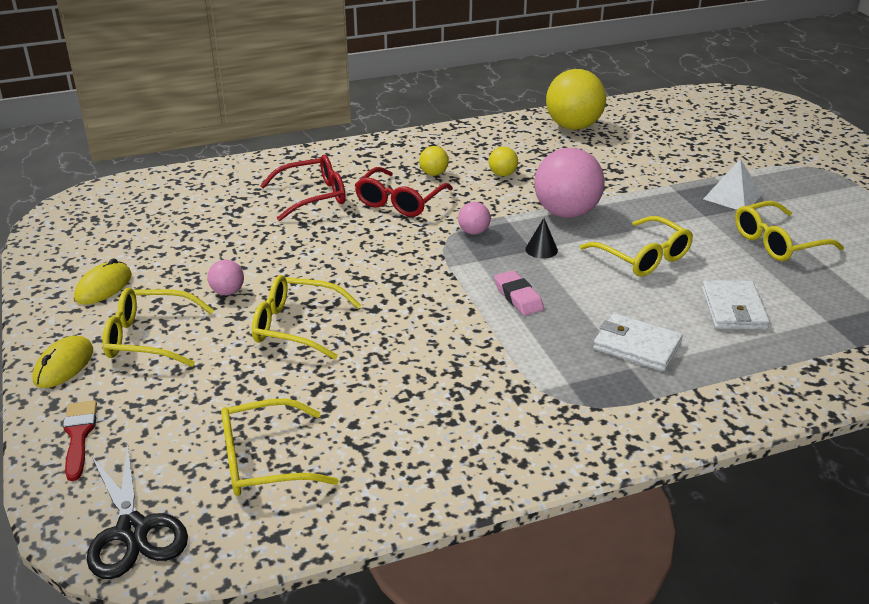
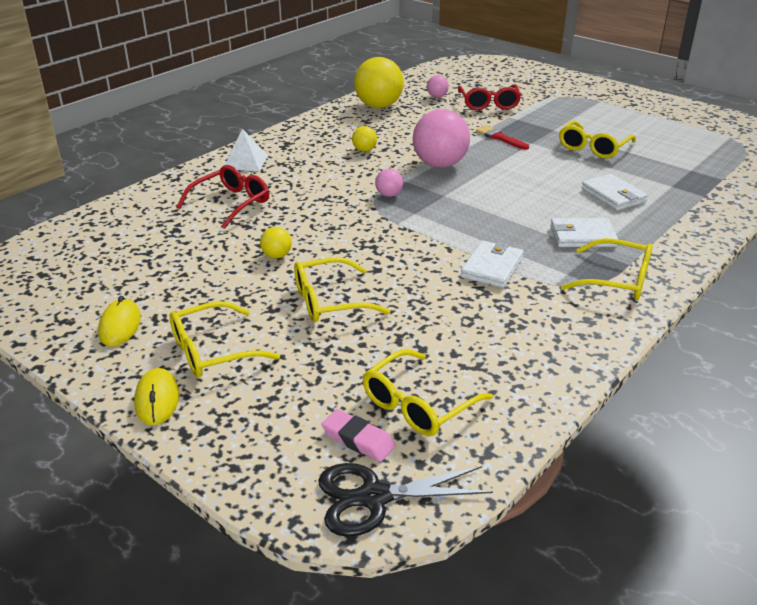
camera: 30 degrees left, 0 degrees up
red brush [63,400,97,481] -> red brush moved to [476,125,529,150]
black scissors [87,445,188,579] -> black scissors turned 135 degrees clockwise [318,463,493,537]
pink ball [207,260,244,295] -> pink ball moved to [427,75,449,98]
red glasses [355,167,453,217] -> red glasses moved to [458,84,521,110]
yellow ball [419,146,449,176] -> yellow ball moved to [260,227,292,258]
pink eraser [494,270,544,316] -> pink eraser moved to [322,409,396,462]
black cone [525,218,558,259] -> none
yellow glasses [580,216,693,277] -> yellow glasses moved to [561,238,653,300]
white pyramid [704,159,762,210] -> white pyramid moved to [225,129,268,171]
none -> white wallet [461,241,524,288]

